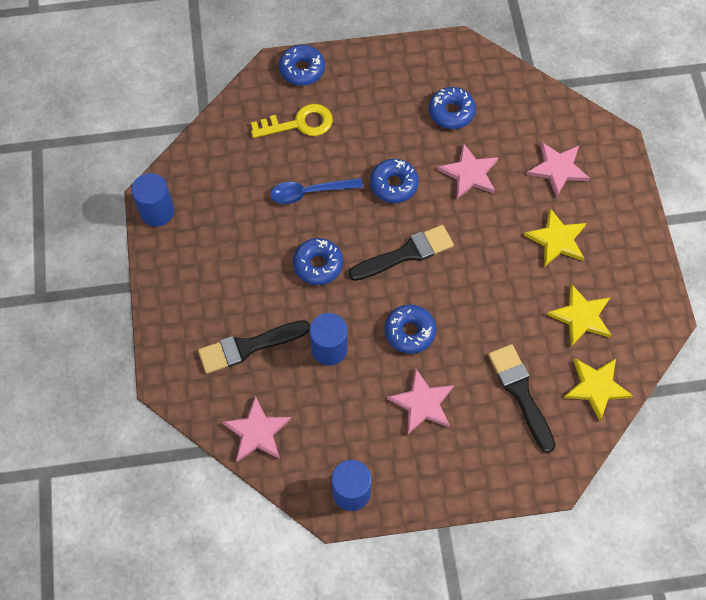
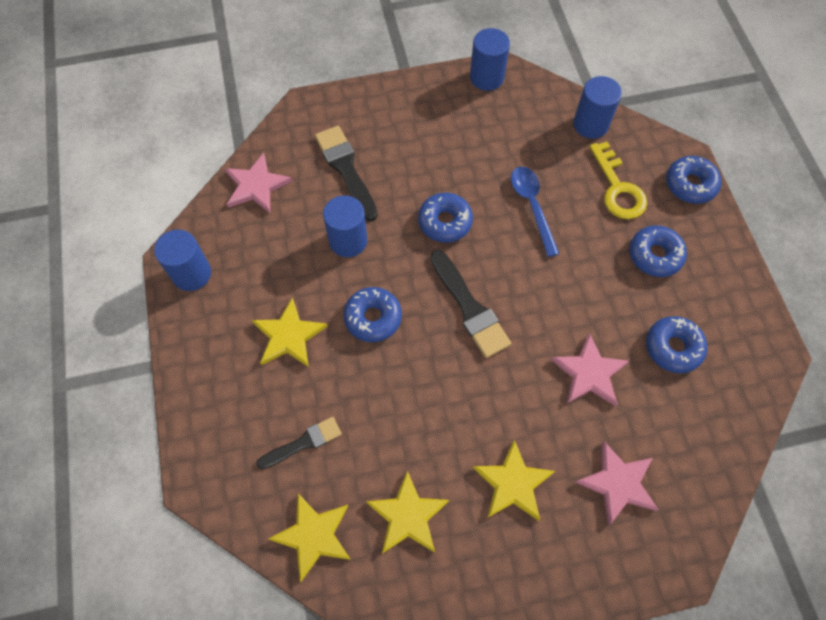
camera: 85 degrees right, 0 degrees up
blue donut [370,159,419,203] -> blue donut moved to [629,225,687,277]
pink star [387,369,454,434] -> yellow star [252,297,328,367]
black brush [488,344,556,453] -> black brush [256,417,342,469], size x0.64
none -> blue cylinder [573,76,622,139]

